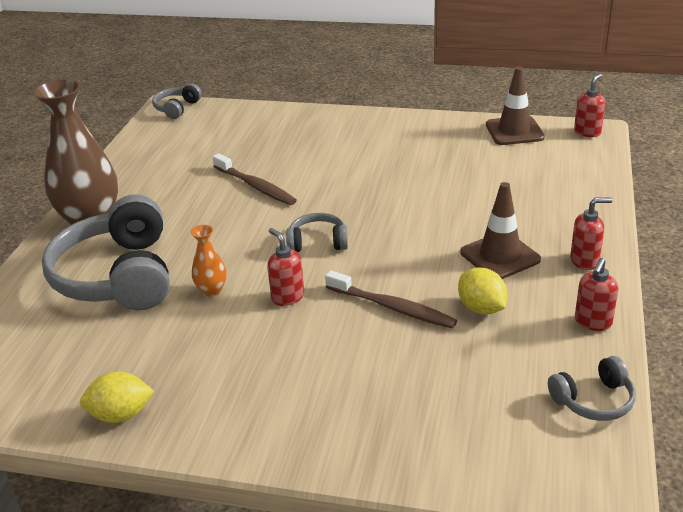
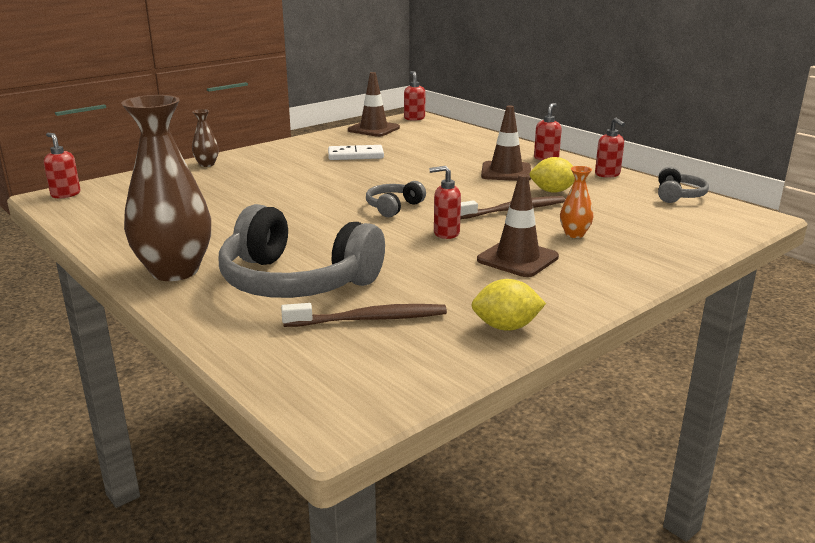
camera: 55 degrees left, 10 degrees down
yellow lemon [80,372,154,423] -> yellow lemon turned 60 degrees clockwise [471,279,546,331]
grey headphones [152,83,202,119] -> red soap dispenser [44,133,81,199]
orange vase [191,225,227,296] -> orange vase moved to [560,166,594,238]
brown toothbrush [213,153,297,205] -> brown toothbrush moved to [281,303,447,327]
none -> brown vase [192,109,219,167]
none -> white domino [328,145,384,160]
none -> brown traffic cone [477,174,559,277]

